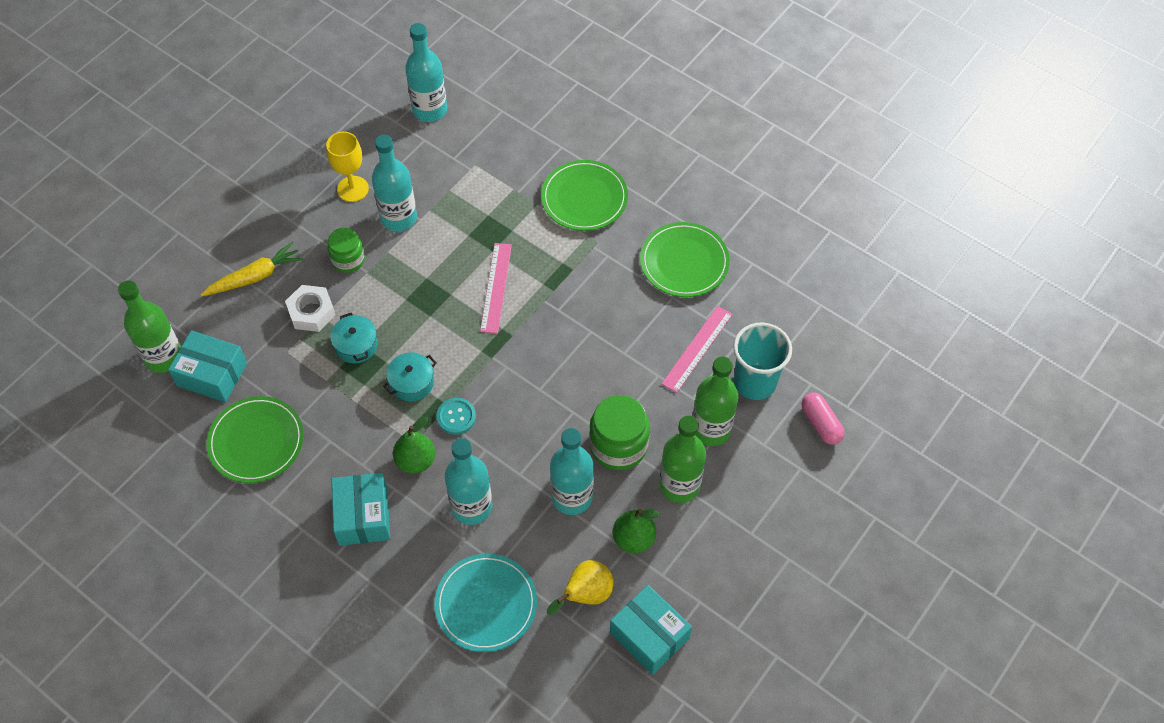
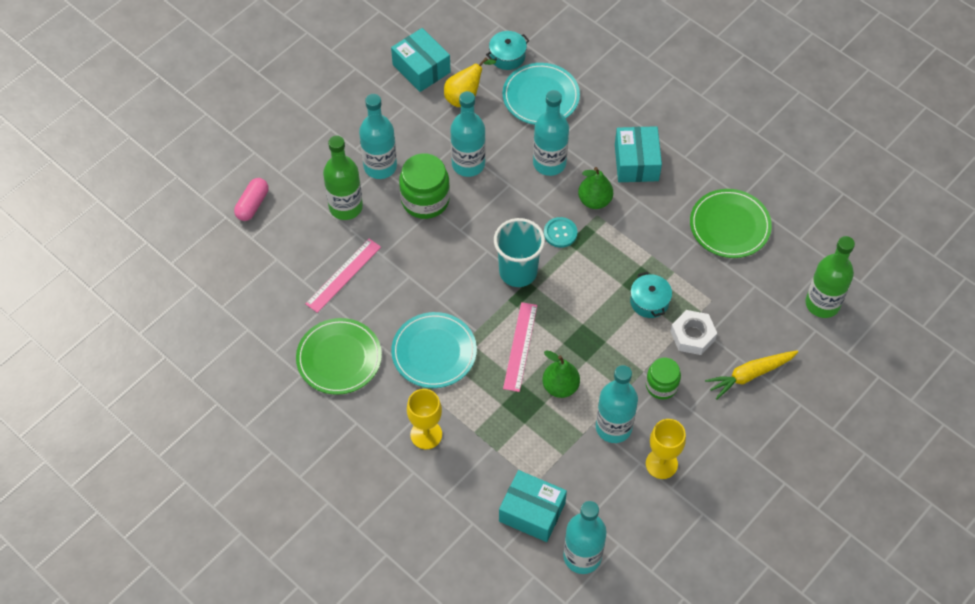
camera: 175 degrees left, 0 degrees up
turquoise box [168,330,247,402] -> turquoise box moved to [499,470,567,542]
turquoise pot [384,352,436,401] -> turquoise pot moved to [486,31,530,70]
green plate [541,160,628,231] -> yellow goblet [407,389,442,449]
green pear [613,509,660,553] -> green pear moved to [542,350,580,398]
green bottle [659,416,706,503] -> turquoise bottle [359,94,397,179]
turquoise cup [733,323,792,400] -> turquoise cup moved to [494,218,545,287]
pink capsule [802,392,844,445] -> pink capsule turned 45 degrees clockwise [234,178,268,221]
none -> turquoise plate [391,312,477,388]

